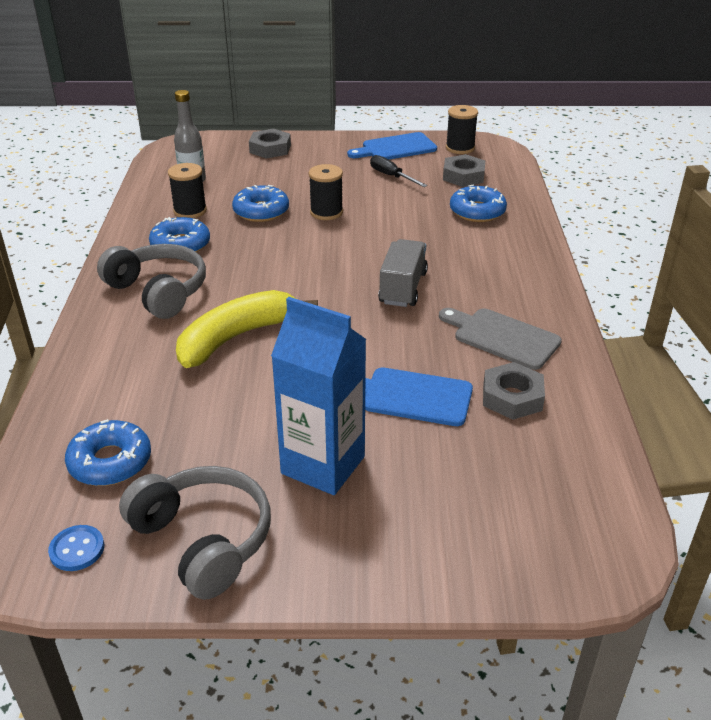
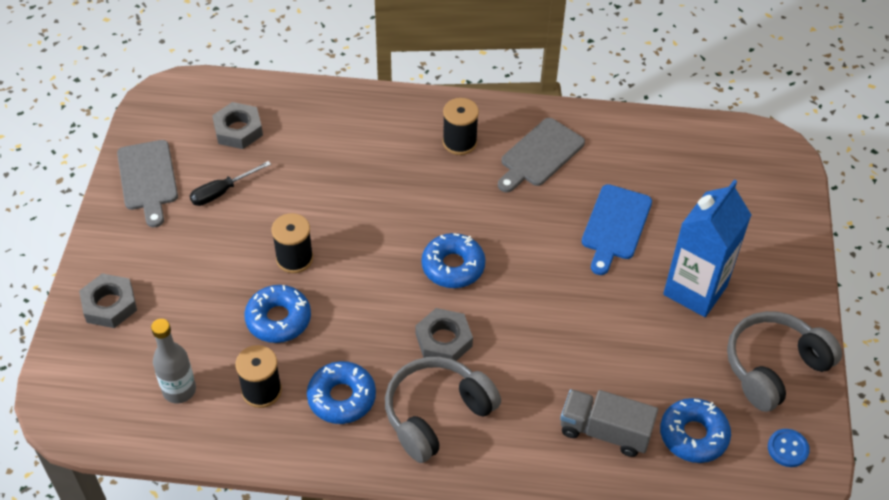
camera: 85 degrees left, 15 degrees up
yellow banana [176,290,318,368] -> none
blue cutting board [347,132,437,160] -> grey cutting board [117,140,178,227]
grey truck [378,239,428,307] -> grey truck moved to [560,389,658,457]
black spool [446,105,478,154] -> black spool moved to [443,98,479,155]
blue donut [450,185,507,222] -> blue donut moved to [422,233,485,288]
grey nut [483,362,545,420] -> grey nut moved to [416,308,473,361]

